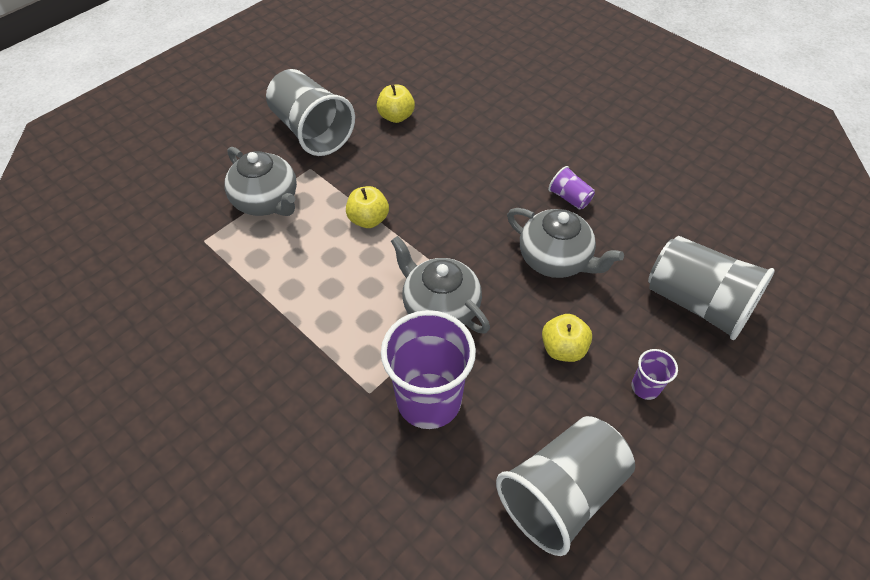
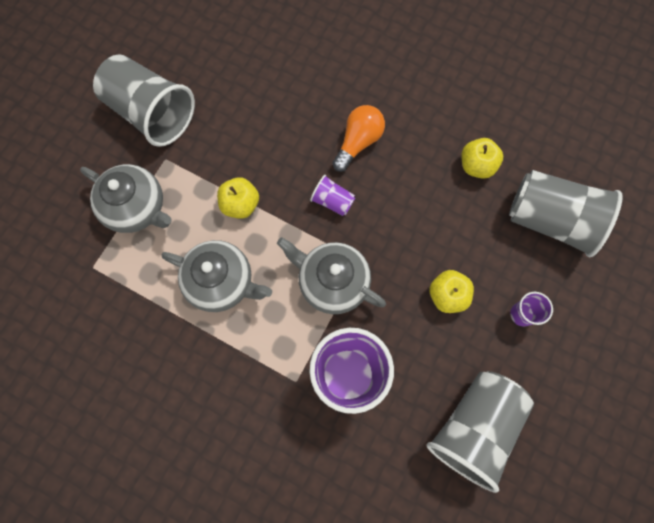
camera: 15 degrees left, 20 degrees up
yellow apple [377,84,415,123] -> yellow apple moved to [461,138,503,179]
grey teapot [507,208,624,278] -> grey teapot moved to [162,240,272,312]
purple cup [548,166,595,210] -> purple cup moved to [310,175,355,216]
none -> orange light bulb [332,105,385,172]

